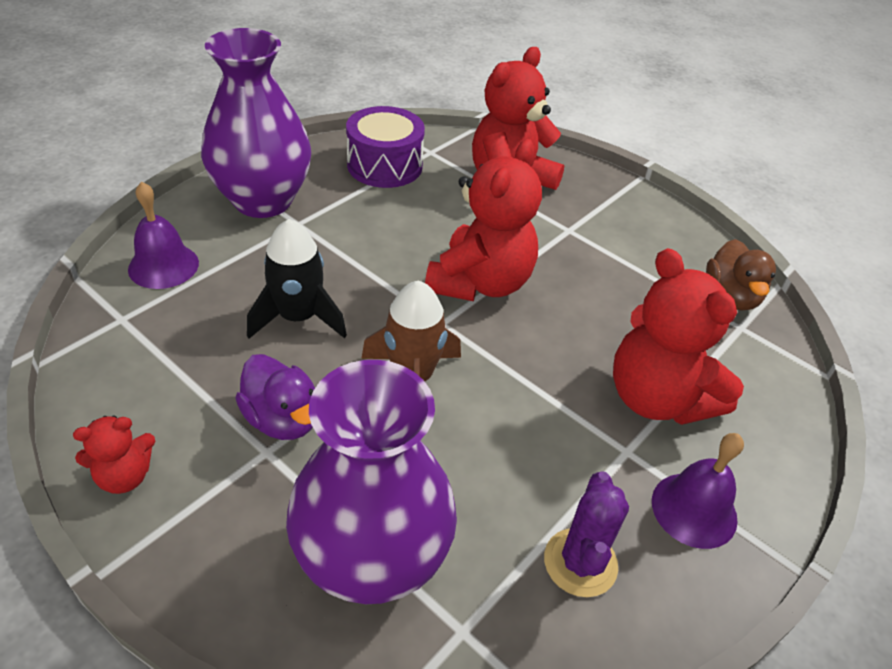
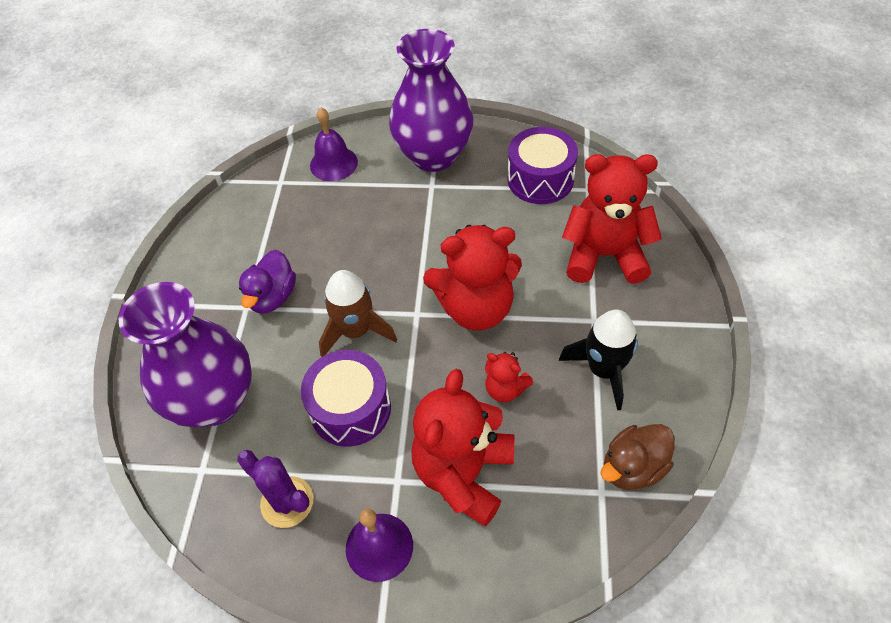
camera: 60 degrees right, 10 degrees up
red teddy bear [73,415,155,494] -> red teddy bear moved to [485,352,533,402]
black rocket [247,219,347,339] -> black rocket moved to [559,310,638,411]
purple cactus [544,471,629,597] -> purple cactus turned 60 degrees clockwise [237,450,313,528]
none -> purple drum [301,350,391,447]

